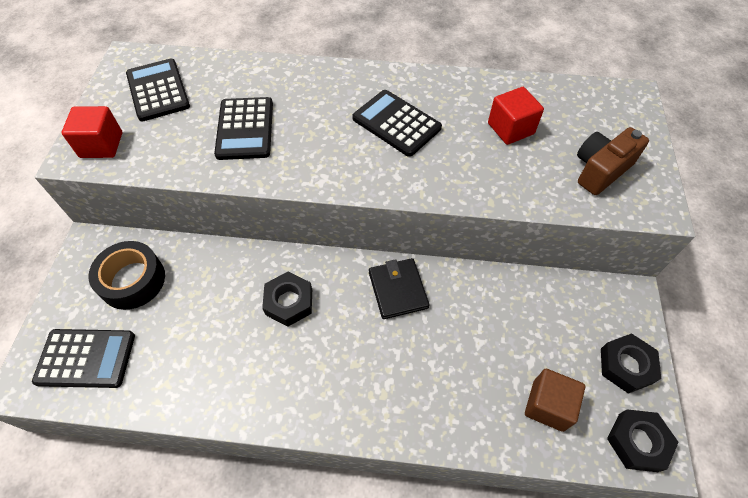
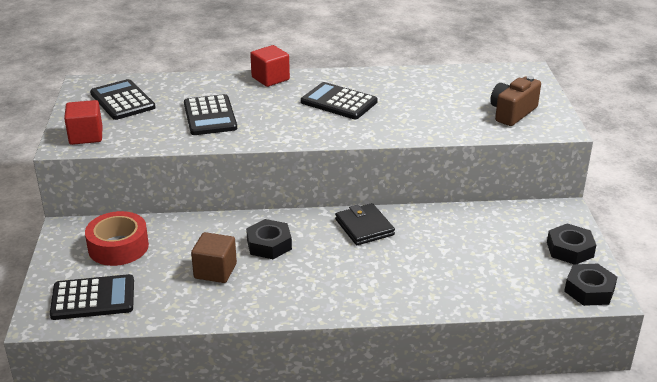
camera: 10 degrees left, 25 degrees down
black tape [89,241,165,310] -> red tape [85,211,149,266]
red cube [488,87,544,145] -> red cube moved to [250,45,290,87]
brown cube [525,369,585,432] -> brown cube moved to [191,232,237,283]

